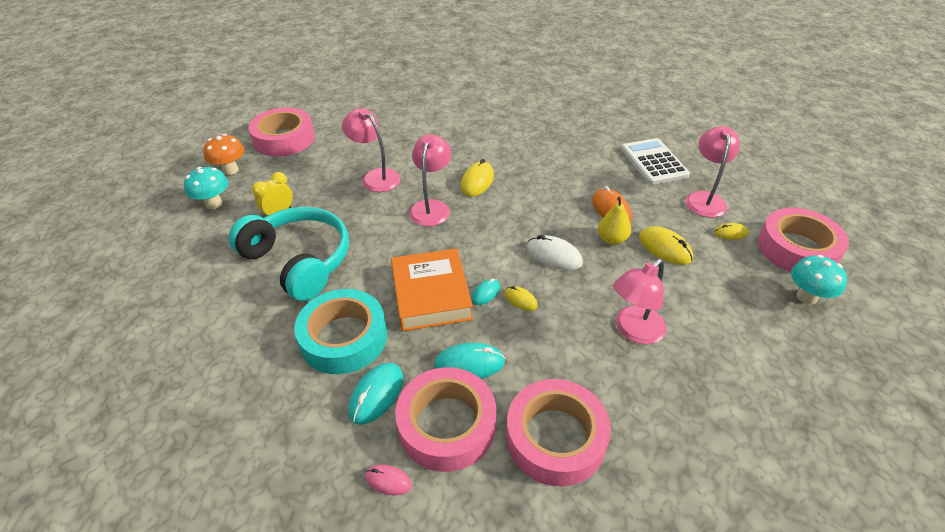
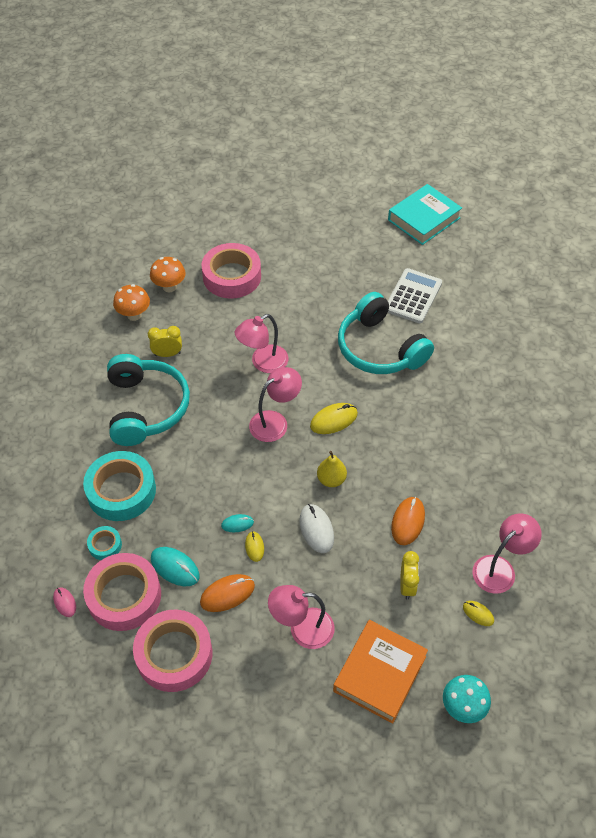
camera: 40 degrees right, 10 degrees up
turquoise mushroom [184,167,228,209] -> orange mushroom [113,284,150,321]
pink lamp [342,108,401,192] -> pink lamp turned 120 degrees counterclockwise [235,314,289,373]
turquoise mouse [349,363,403,425] -> turquoise tape [87,526,122,560]
orange book [391,248,473,331] -> orange book moved to [333,620,428,724]
yellow pear [598,197,631,245] -> yellow pear moved to [317,451,347,487]
white calculator [621,138,690,185] -> white calculator moved to [388,268,442,323]
yellow mouse [639,226,693,265] -> yellow clock [400,551,419,600]
pink tape [758,208,849,272] -> none
none -> orange mouse [200,574,255,612]
none -> turquoise headphones [338,292,434,374]
none -> turquoise book [388,184,462,245]

